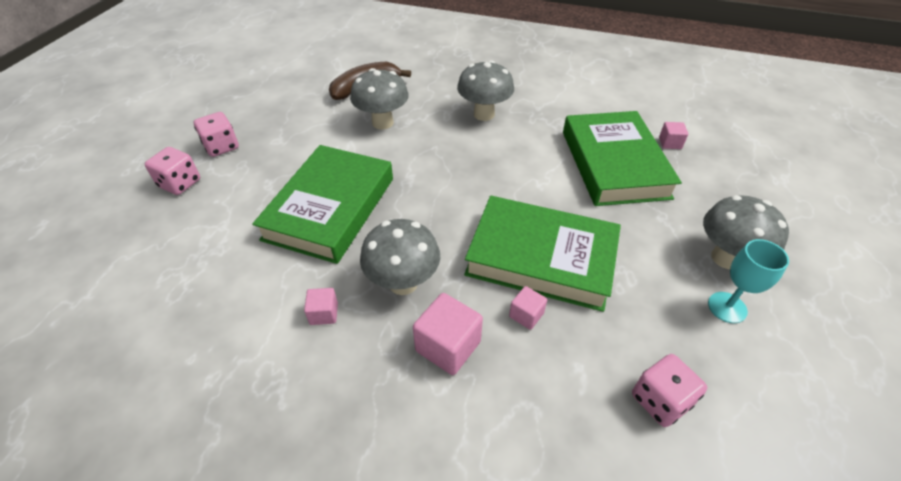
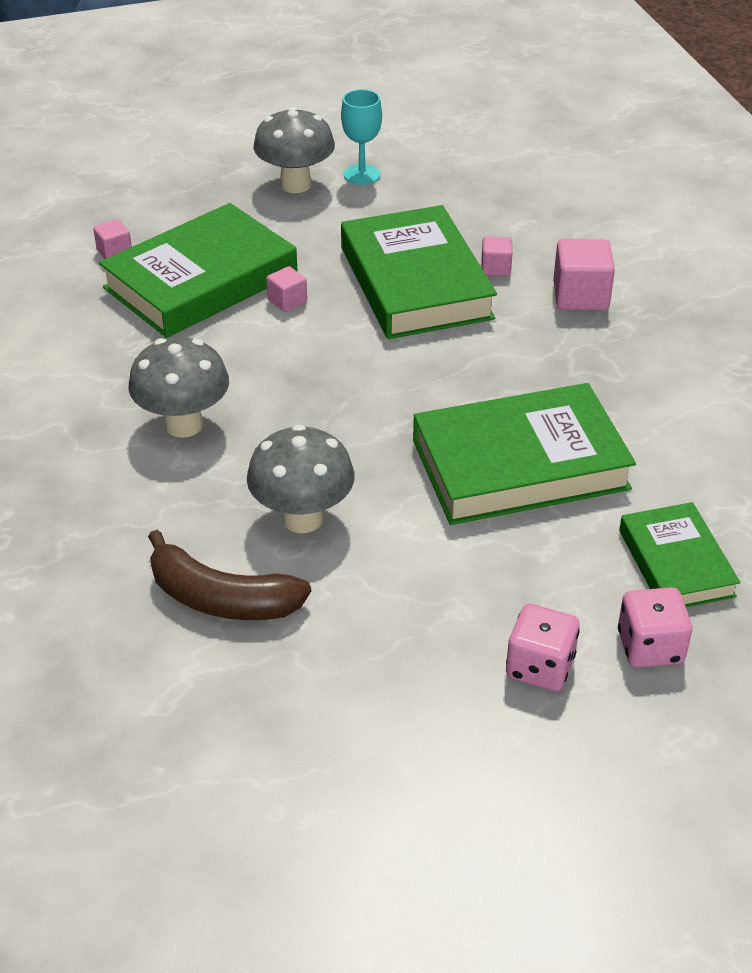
camera: 125 degrees left, 5 degrees down
pink cube [304,288,338,325] -> pink cube moved to [266,266,307,312]
grey mushroom [360,219,440,295] -> none
pink dice [632,354,707,427] -> none
none -> green book [619,502,740,607]

